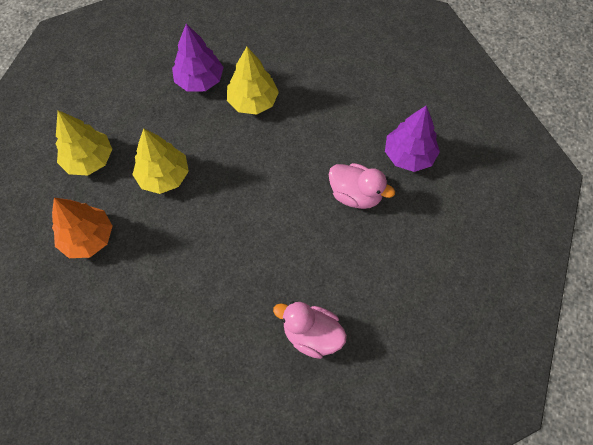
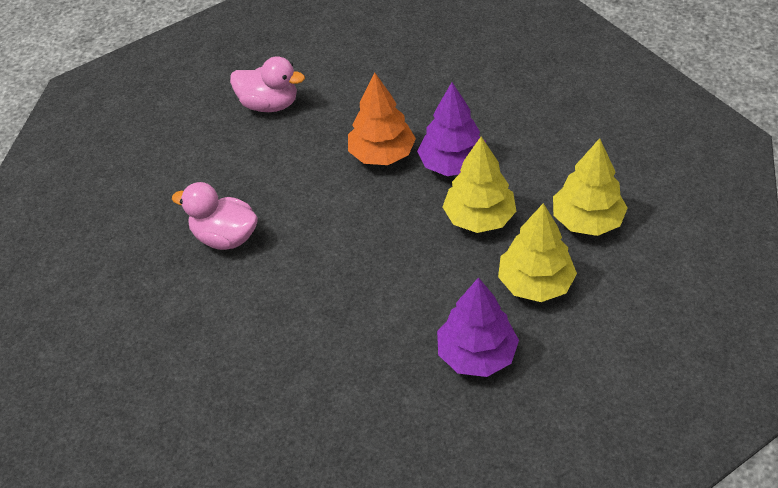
camera: 175 degrees right, 15 degrees down
orange tree [52,198,112,258] -> orange tree moved to [348,72,416,165]
yellow tree [227,47,279,115] -> yellow tree moved to [498,203,577,302]
purple tree [385,106,440,172] -> purple tree moved to [417,82,486,176]

